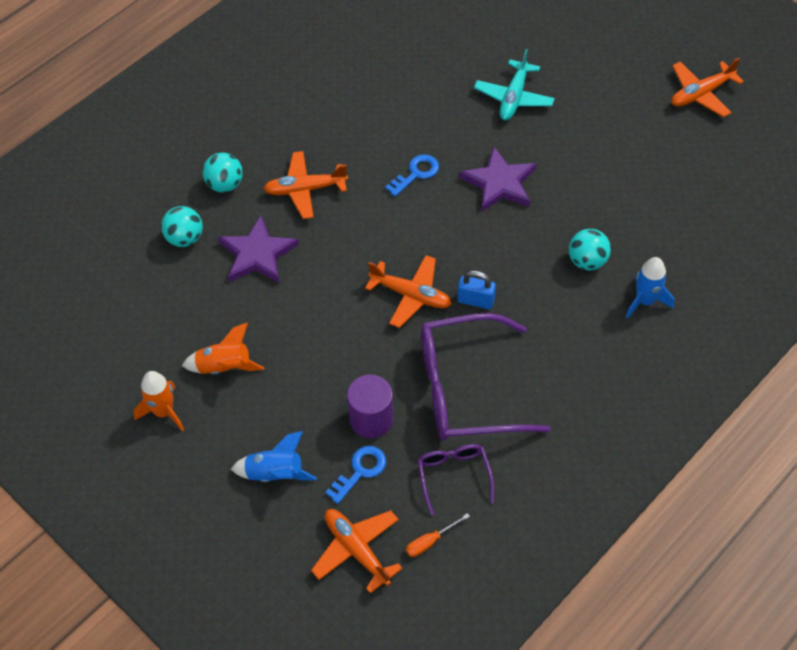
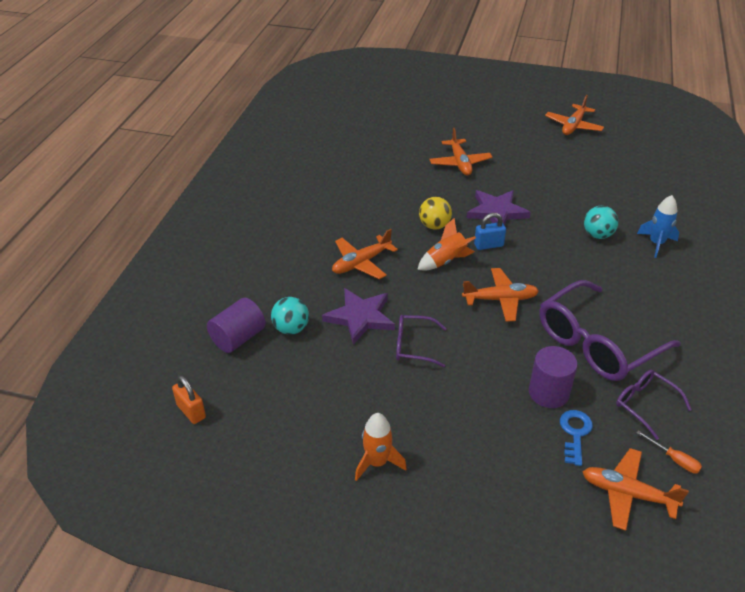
camera: 30 degrees left, 15 degrees down
orange rocket [182,322,264,374] -> orange rocket moved to [417,218,476,271]
turquoise ball [203,153,243,193] -> none
blue rocket [231,431,317,482] -> none
blue key [385,154,439,197] -> yellow ball [419,197,452,230]
orange screwdriver [406,513,470,557] -> orange screwdriver turned 75 degrees counterclockwise [636,430,702,473]
blue padlock [457,270,496,309] -> blue padlock moved to [474,213,506,250]
turquoise plane [474,49,555,120] -> orange plane [429,128,492,176]
none -> orange padlock [172,375,206,424]
none -> purple cylinder [207,298,266,353]
none -> purple glasses [396,315,447,367]

